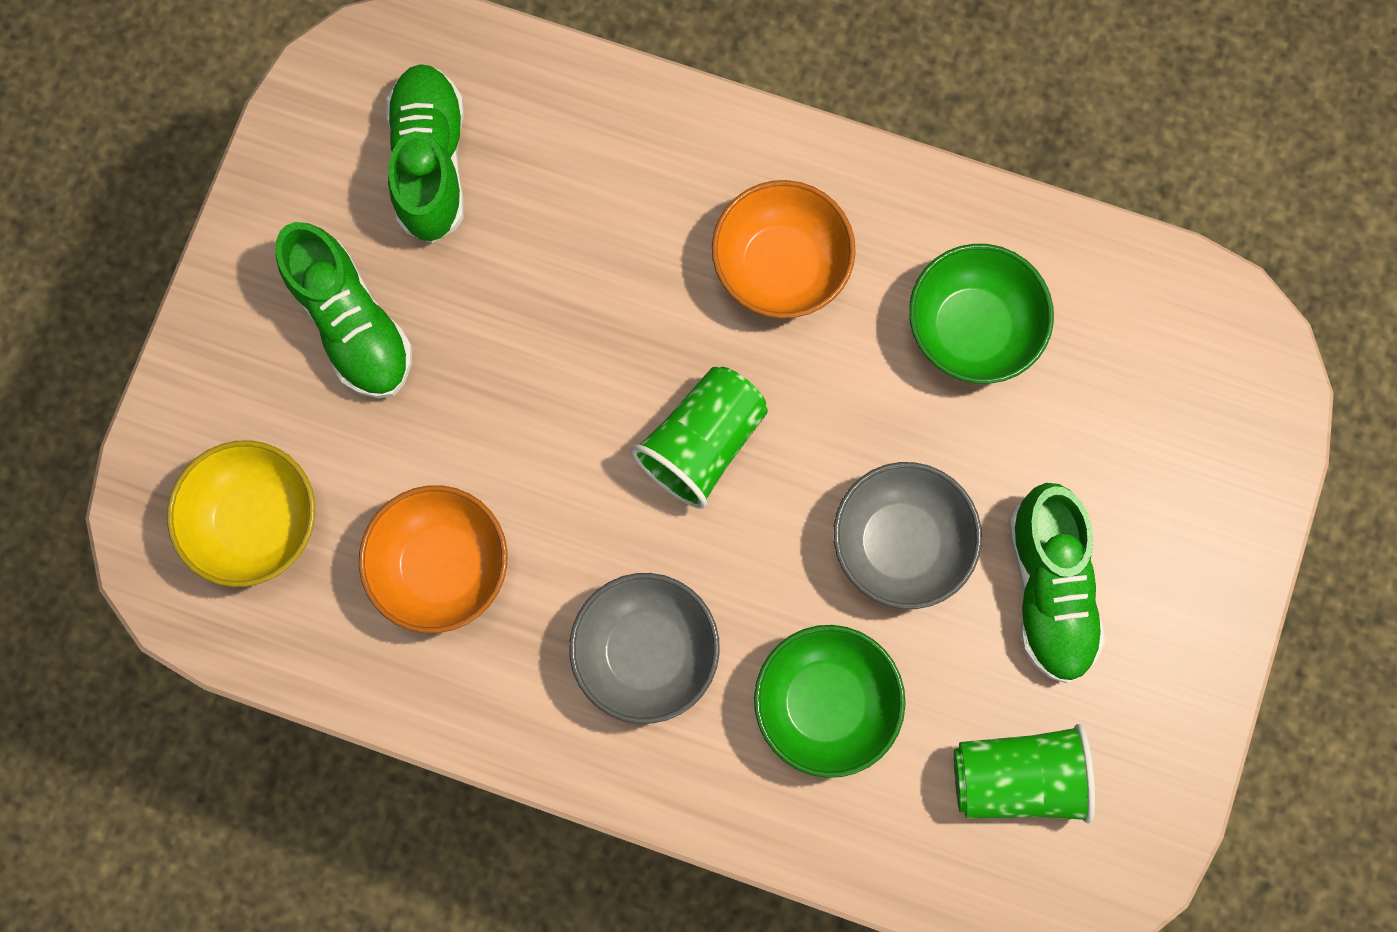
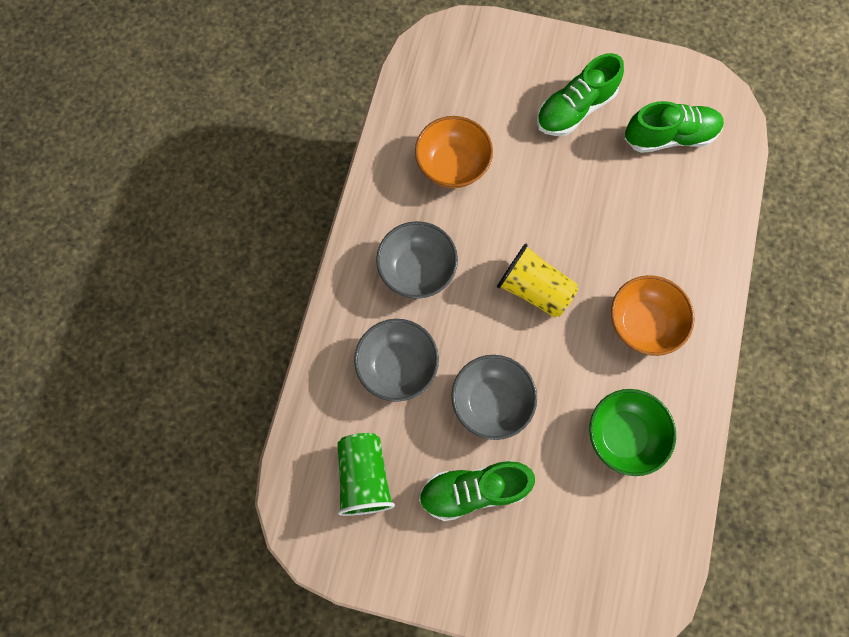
camera: 85 degrees right, 5 degrees down
yellow bowl [167,440,315,587] -> none
green cup [631,367,768,509] -> yellow cup [497,244,578,318]
green bowl [754,625,906,778] -> grey bowl [354,319,439,402]

